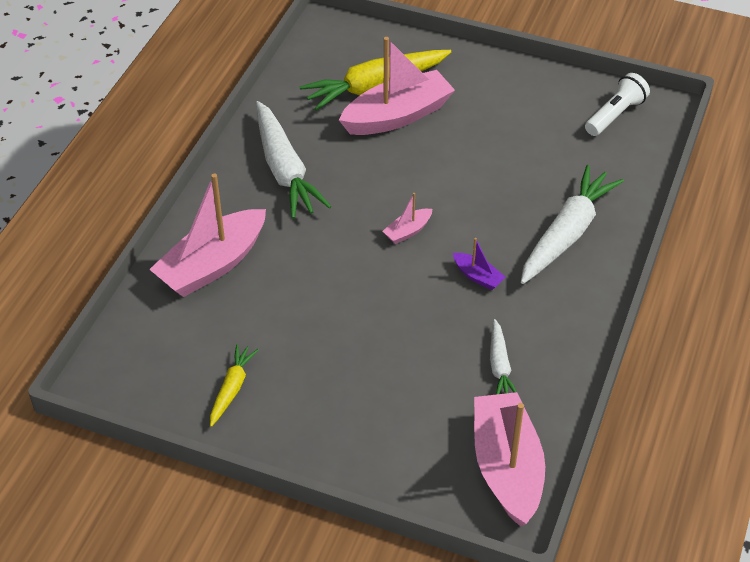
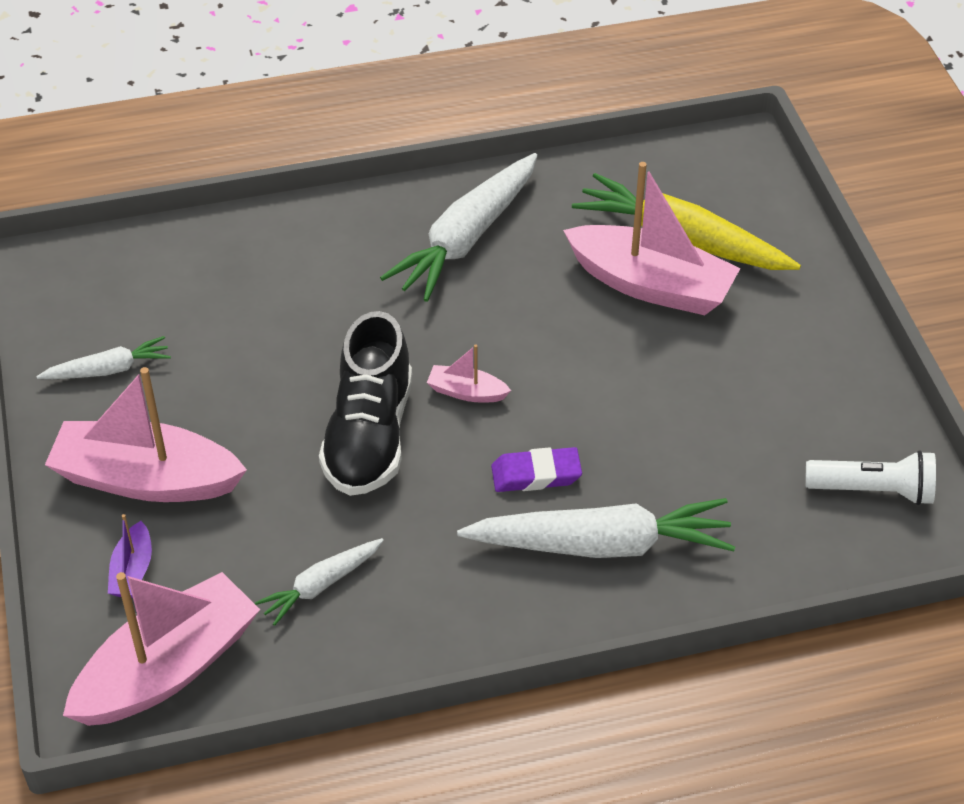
camera: 55 degrees right, 0 degrees up
pink boat [149,173,266,297] -> pink boat moved to [45,367,247,502]
yellow carrot [210,344,259,427] -> white carrot [36,336,171,379]
purple boat [453,238,506,290] -> purple boat moved to [108,514,152,598]
none -> black shoe [319,311,412,496]
none -> purple eraser [491,447,582,492]

